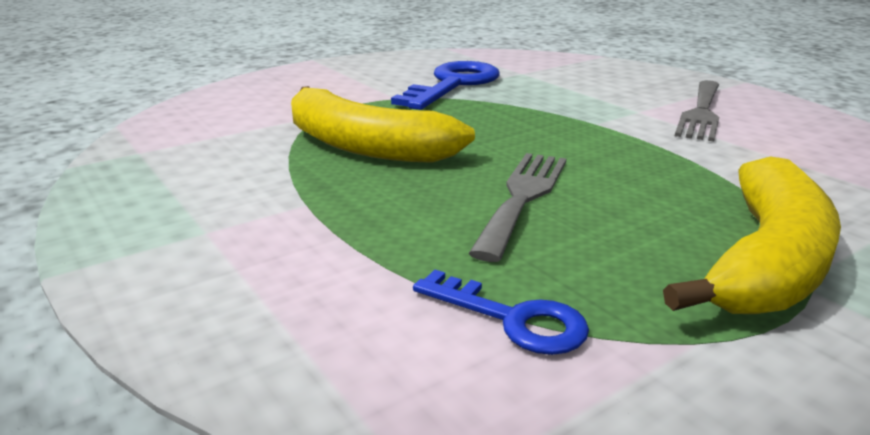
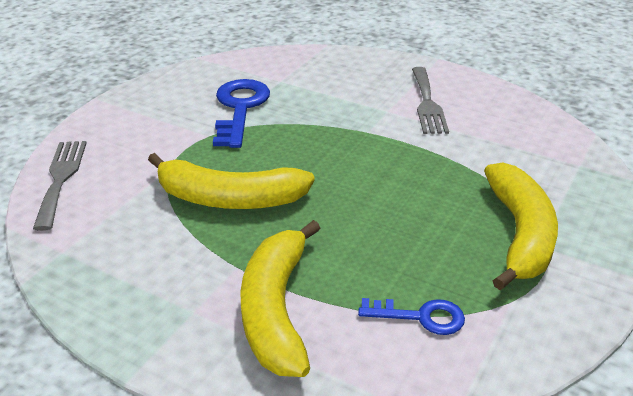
camera: 25 degrees left, 10 degrees up
grey fork [468,153,566,262] -> grey fork moved to [33,141,86,231]
none -> yellow banana [240,220,321,377]

